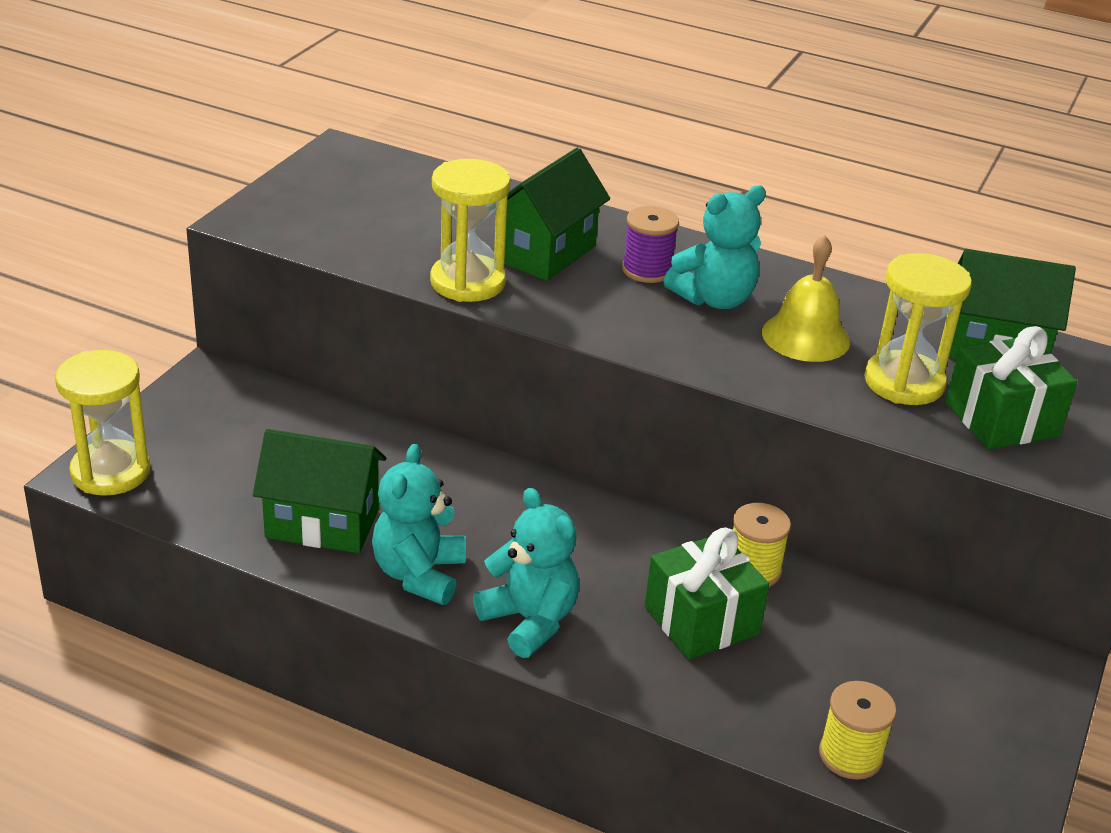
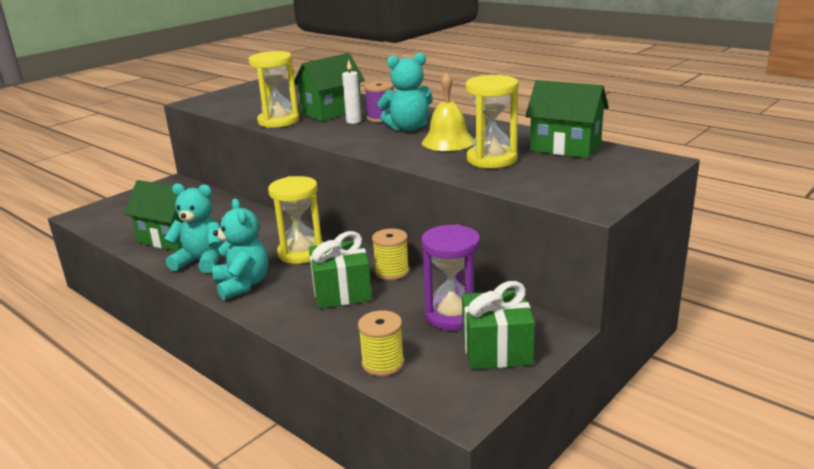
camera: 20 degrees right, 10 degrees down
yellow hourglass [55,350,150,496] -> yellow hourglass moved to [268,176,323,264]
turquoise teddy bear [372,444,466,605] -> turquoise teddy bear turned 75 degrees clockwise [164,183,222,273]
green gift [945,326,1077,449] -> green gift moved to [462,281,535,369]
none -> white candle [342,59,361,124]
none -> purple hourglass [421,224,480,331]

